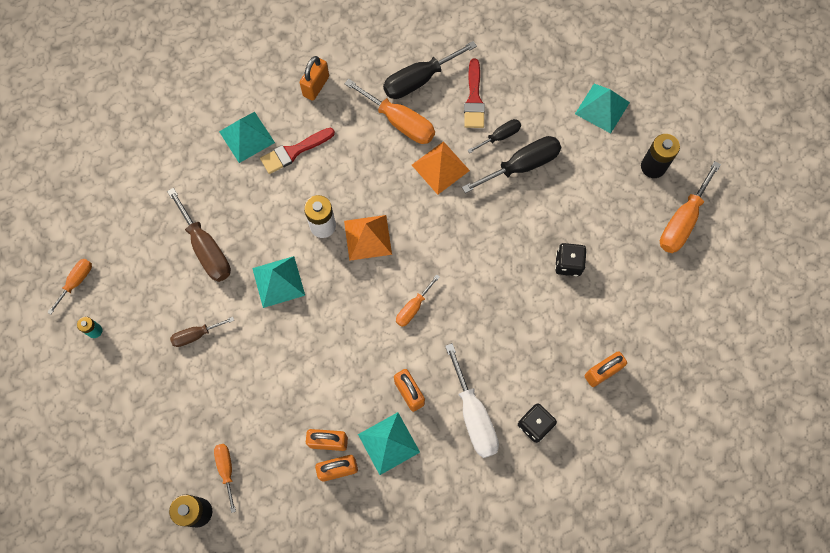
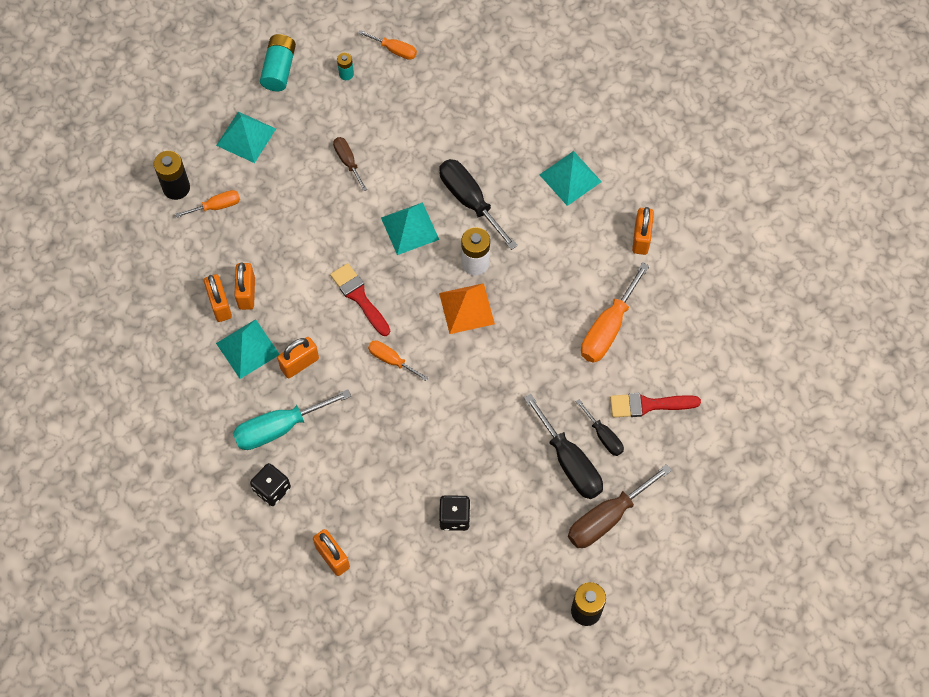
camera: 85 degrees right, 5 degrees down
brown screwdriver [167,188,231,282] -> brown screwdriver moved to [568,464,672,548]
red brush [260,128,335,174] -> red brush moved to [330,263,390,336]
orange padlock [300,56,329,101] -> orange padlock turned 75 degrees clockwise [632,207,654,255]
black screwdriver [383,41,477,99] -> black screwdriver moved to [439,159,518,250]
orange pyramid [412,141,470,195] -> none
white screwdriver [445,343,499,458] -> turquoise screwdriver [233,389,351,450]
turquoise pyramid [575,84,630,133] -> turquoise pyramid moved to [216,112,276,163]
orange screwdriver [660,161,721,253] -> none
none -> turquoise battery [260,34,296,91]

